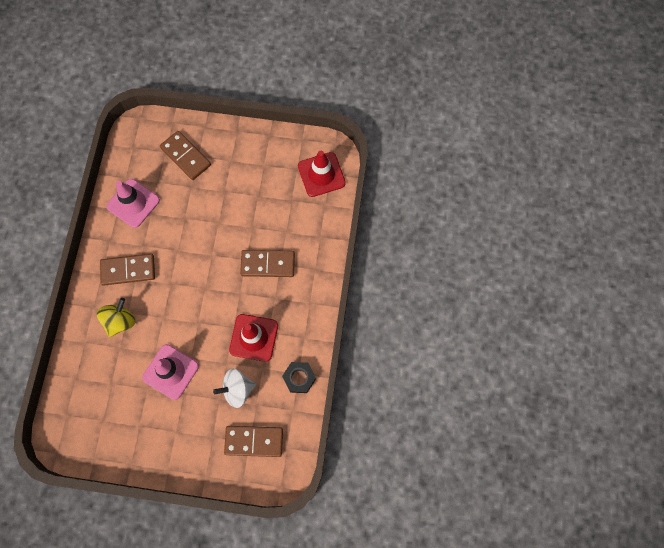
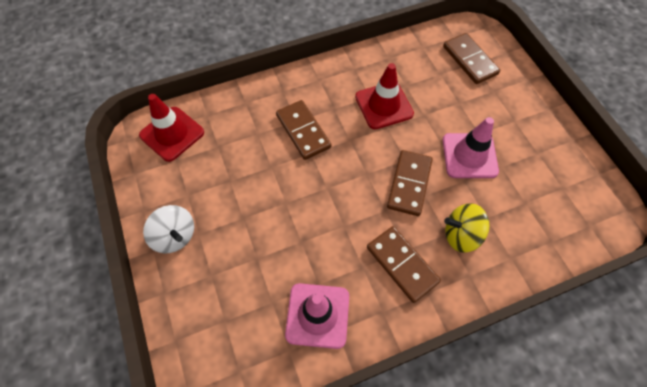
camera: 120 degrees left, 10 degrees down
brown domino [160,131,211,180] -> brown domino moved to [387,150,433,216]
white spinning top [213,369,256,408] -> white spinning top moved to [143,205,194,253]
black nut [282,362,316,393] -> none

